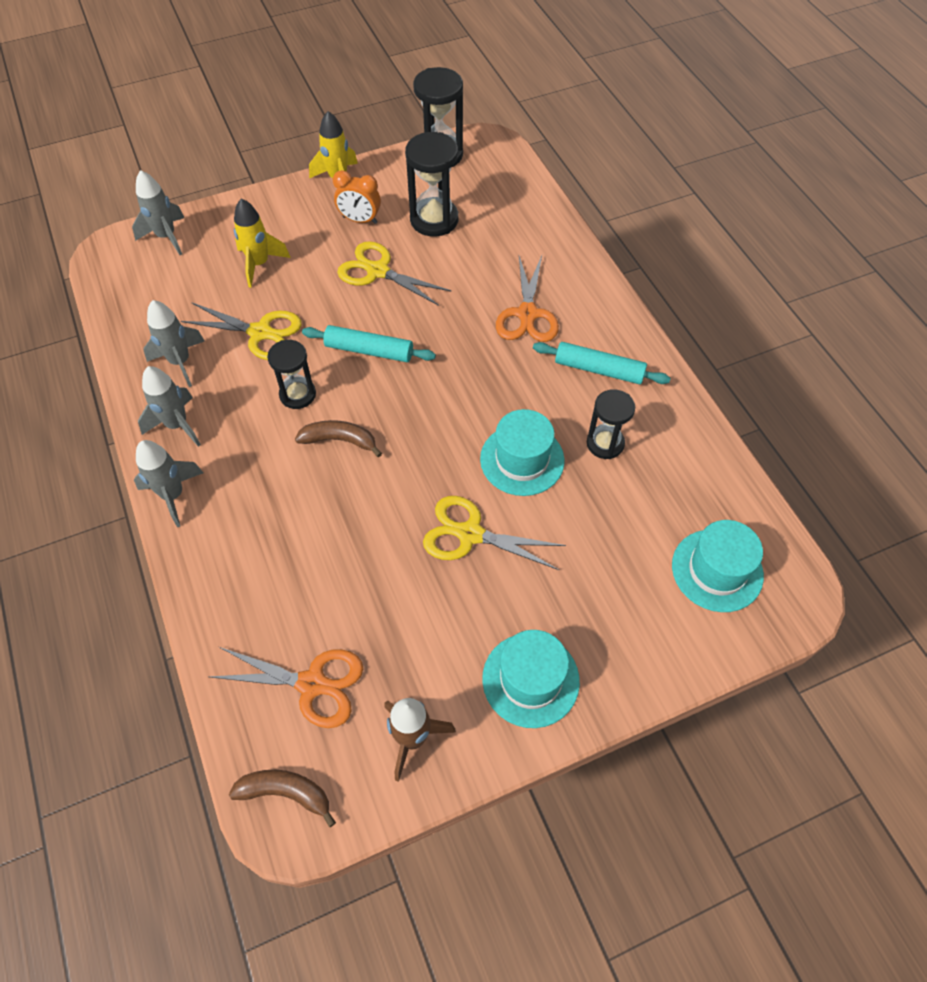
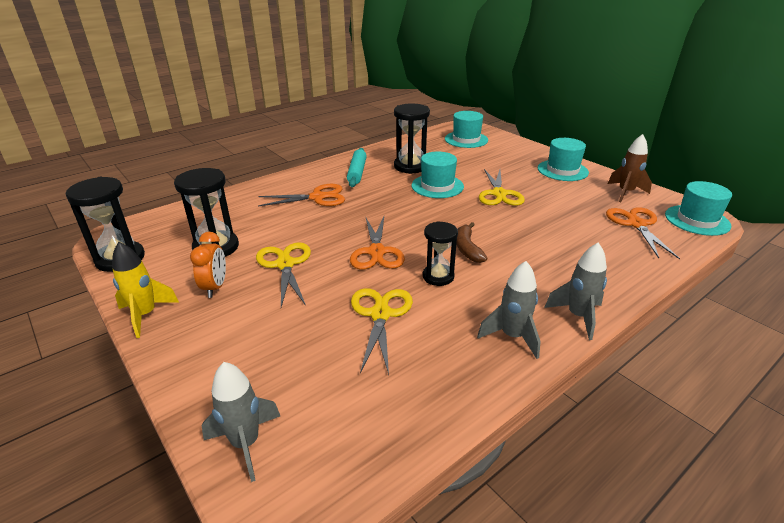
camera: 105 degrees left, 25 degrees down
grey rocket [143,300,205,387] -> none
brown banana [229,770,336,827] -> turquoise hat [665,181,732,236]
yellow rocket [234,198,291,288] -> none
turquoise rolling pin [302,325,436,362] -> orange scissors [350,217,405,270]
yellow scissors [337,241,451,306] -> yellow scissors turned 150 degrees clockwise [256,242,311,307]
black hourglass [587,389,635,459] -> black hourglass [394,103,430,174], size x1.53

